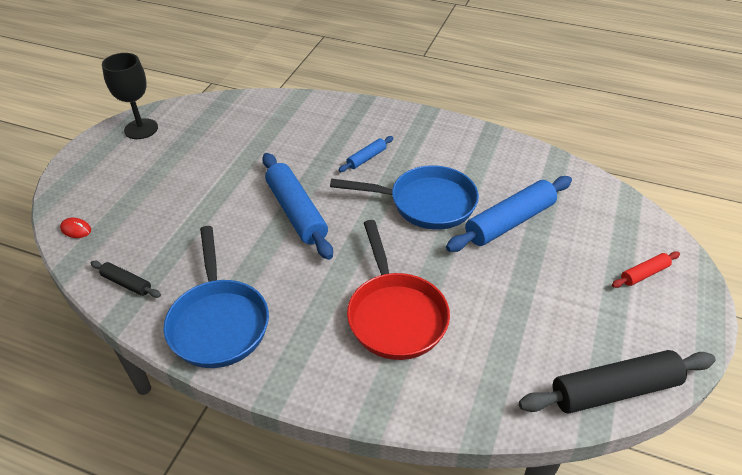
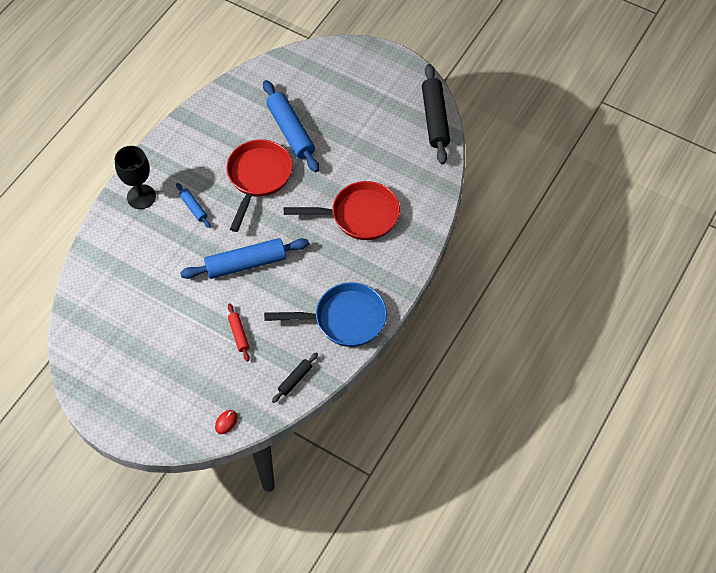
camera: 80 degrees left, 15 degrees up
black goblet [102,53,158,139] -> black goblet moved to [115,146,156,209]
blue pan [330,165,479,230] -> red pan [226,140,293,232]
red rolling pin [612,251,680,288] -> red rolling pin moved to [228,304,250,362]

